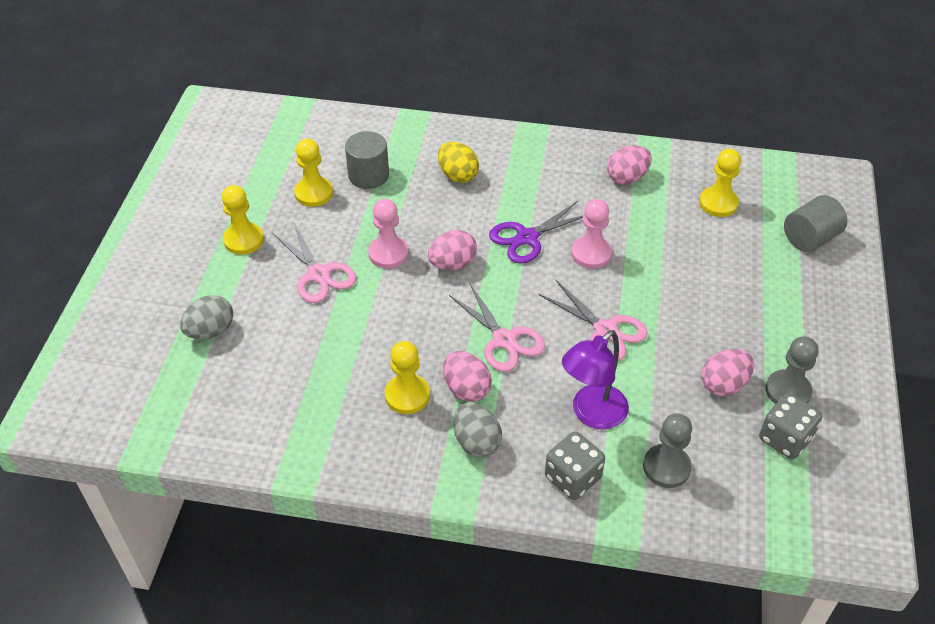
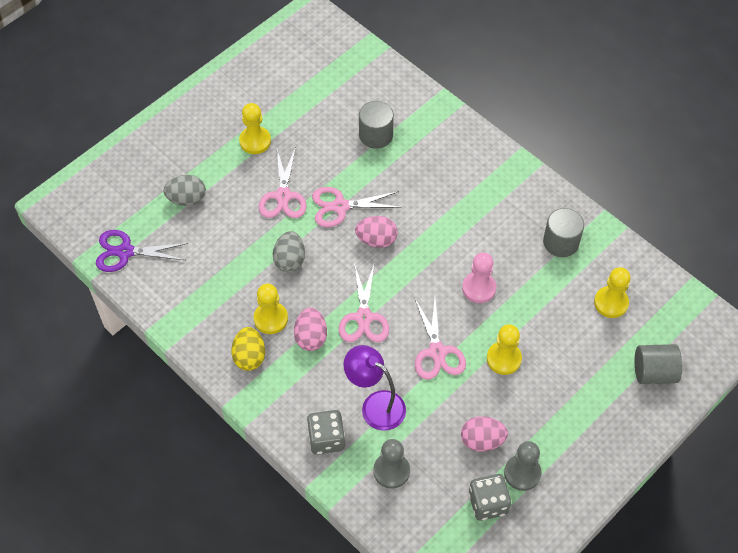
camera: 35 degrees right, 10 degrees up
yellow pawn [294,139,333,207] -> yellow pawn moved to [487,324,522,375]
pink pawn [368,199,409,269] -> pink scissors [312,187,402,227]
yellow egg [438,142,479,183] -> yellow egg moved to [231,327,265,371]
grey egg [453,402,502,457] -> grey egg moved to [273,231,305,272]
purple scissors [489,201,583,264] -> purple scissors moved to [96,230,188,272]
purple lamp [562,330,629,429] -> purple lamp turned 45 degrees clockwise [343,345,406,431]
pink egg [607,145,652,185] -> grey cylinder [543,208,584,257]

